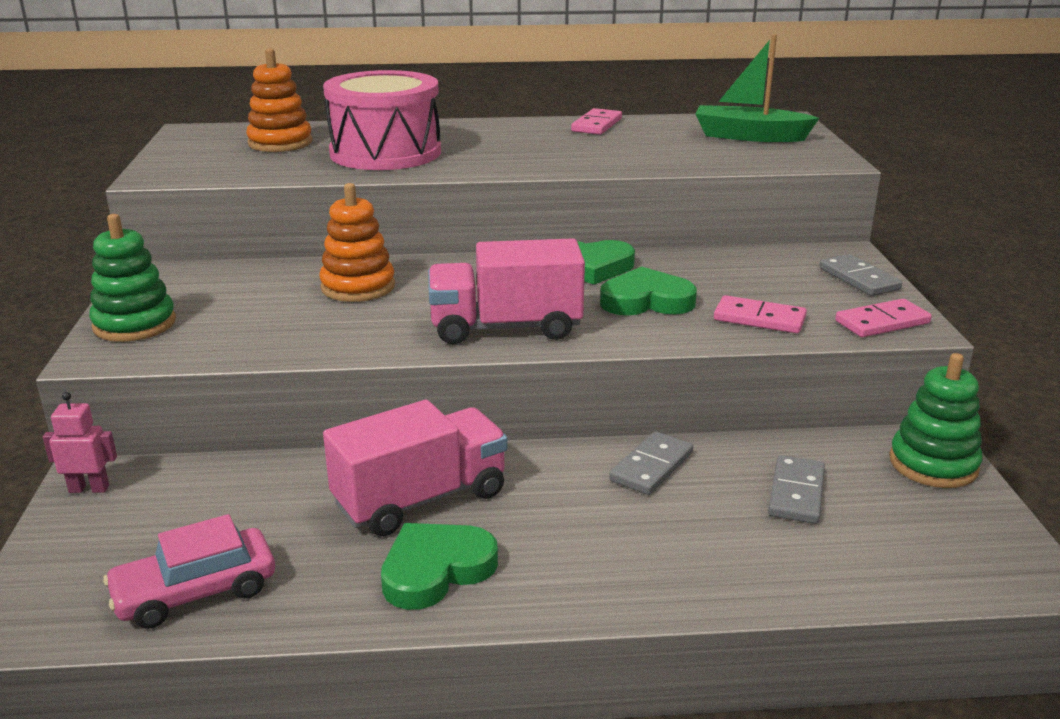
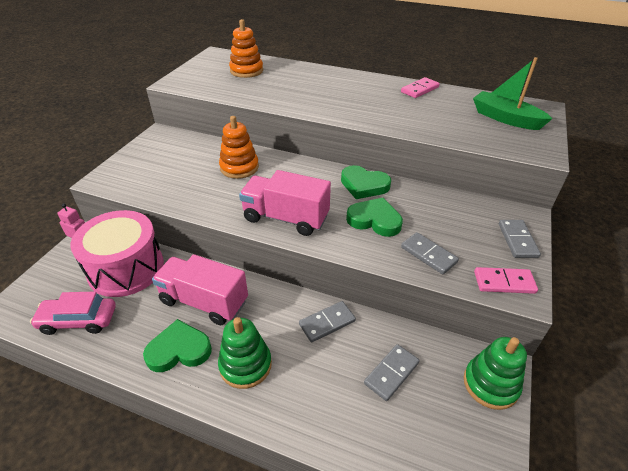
camera: 25 degrees right, 15 degrees up
green stacking toy [89,214,176,342] -> green stacking toy moved to [218,317,272,389]
pink drum [323,70,441,170] -> pink drum moved to [70,210,164,297]
pink truck [323,400,508,536] -> pink truck turned 150 degrees counterclockwise [152,254,248,325]
pink domino [714,295,807,333] -> grey domino [401,232,459,275]

